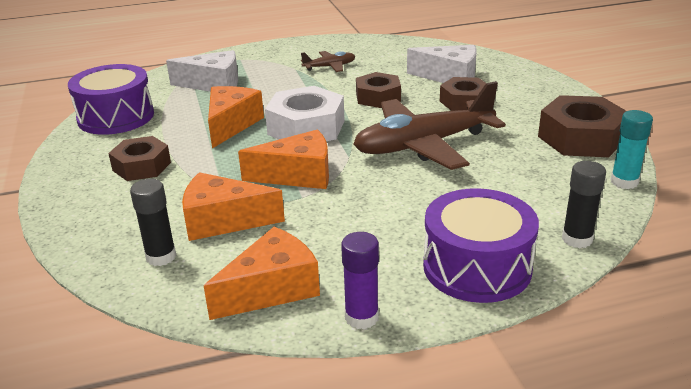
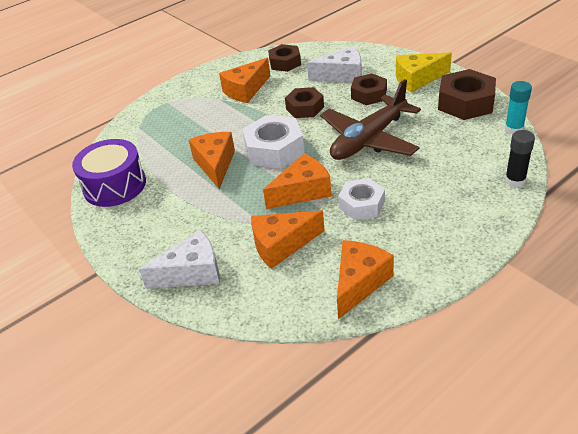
camera: 20 degrees left, 10 degrees up
brown nut [108,136,171,181] -> brown nut moved to [268,44,301,72]
black glue stick [130,179,176,266] -> none
white cheese [166,50,238,92] -> white cheese moved to [139,230,220,289]
brown plane [301,51,356,72] -> orange cheese [219,58,270,103]
purple glue stick [341,232,379,329] -> none
purple drum [423,188,539,303] -> none
none -> white nut [338,178,385,220]
none -> yellow cheese [396,52,452,93]

